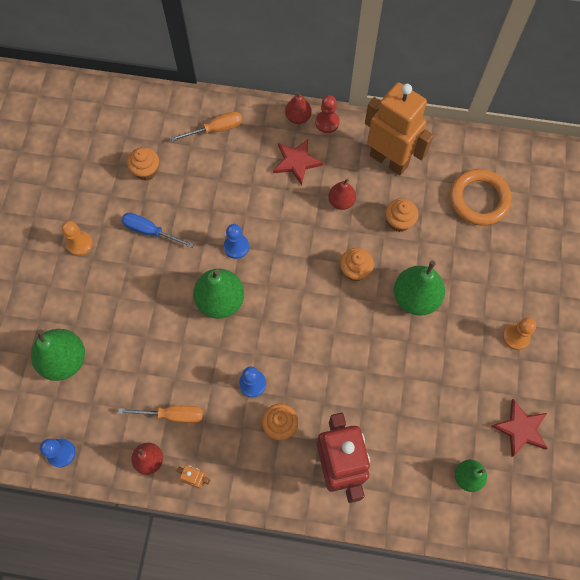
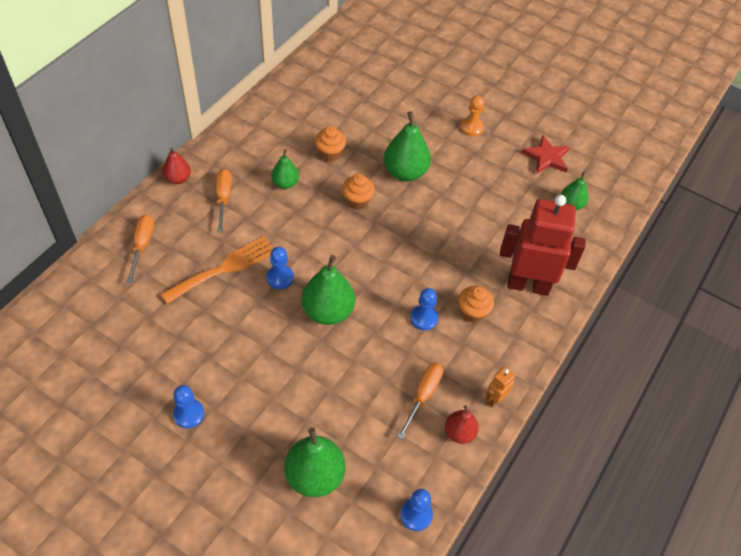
camera: 70 degrees left, 15 degrees down
orange pawn [62,221,93,256] -> blue pawn [173,385,204,429]
blue screwdriver [121,212,194,248] -> none
orange cupcake [127,147,159,181] -> none
red star [273,139,323,185] -> orange screwdriver [216,169,232,232]
red pawn [316,95,340,133] -> none
red pear [328,179,356,210] -> green pear [271,149,299,189]
orange robot [365,82,434,175] -> none
orange ring [450,169,512,226] -> none
none -> orange fork [161,237,273,304]

